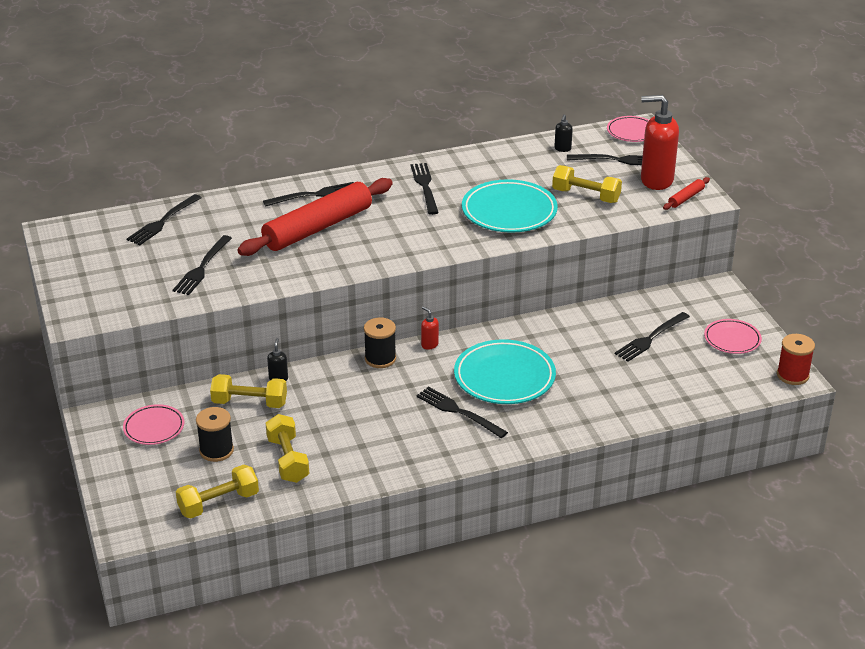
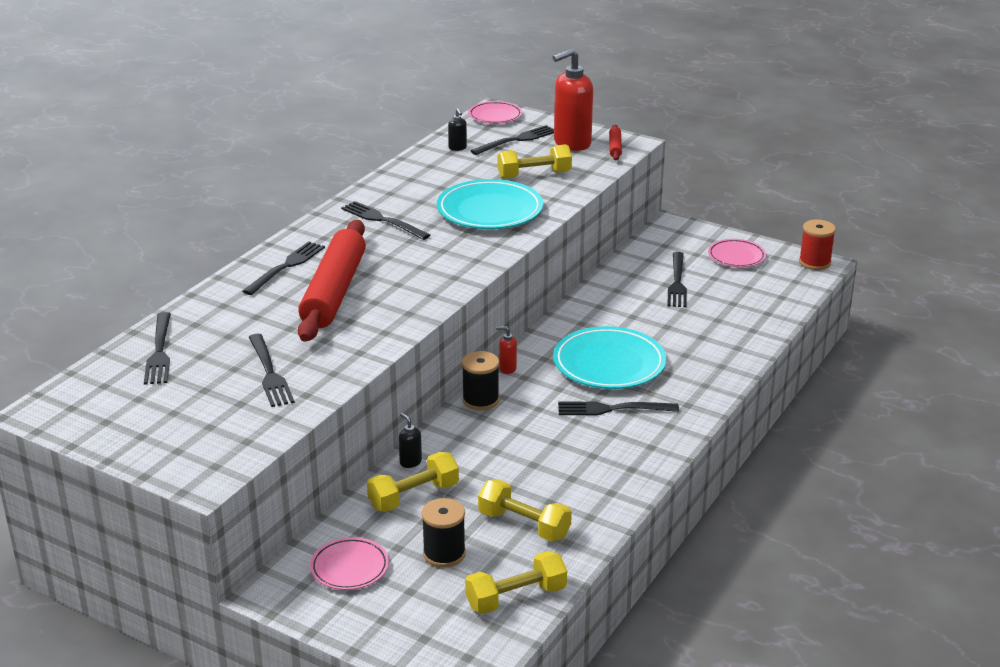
camera: 40 degrees left, 5 degrees down
yellow dumbbell [176,465,259,519] -> yellow dumbbell turned 45 degrees clockwise [465,551,567,614]

